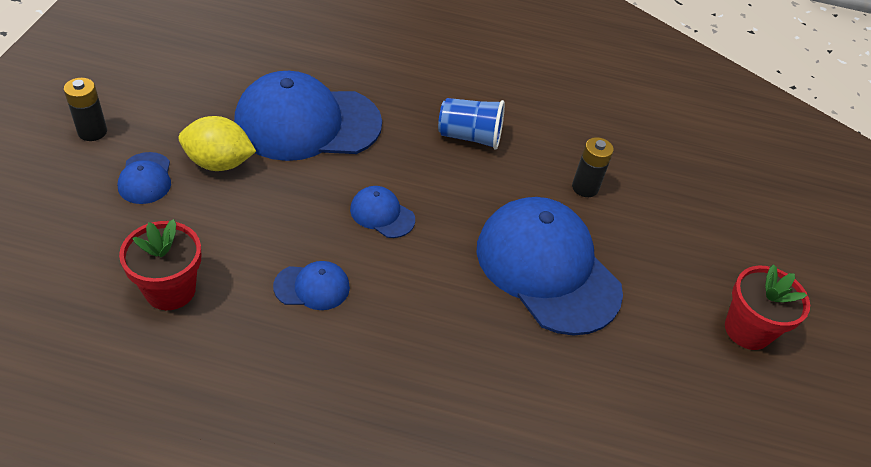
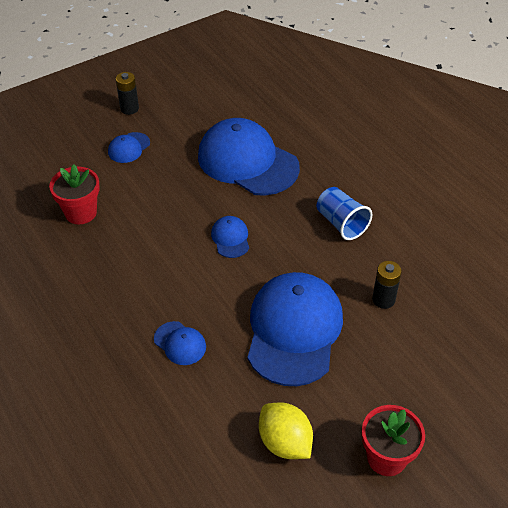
camera: 50 degrees right, 0 degrees up
yellow lemon [179,116,256,171] -> yellow lemon moved to [259,403,313,459]
blue cap [273,261,350,310] -> blue cap moved to [154,321,206,365]

